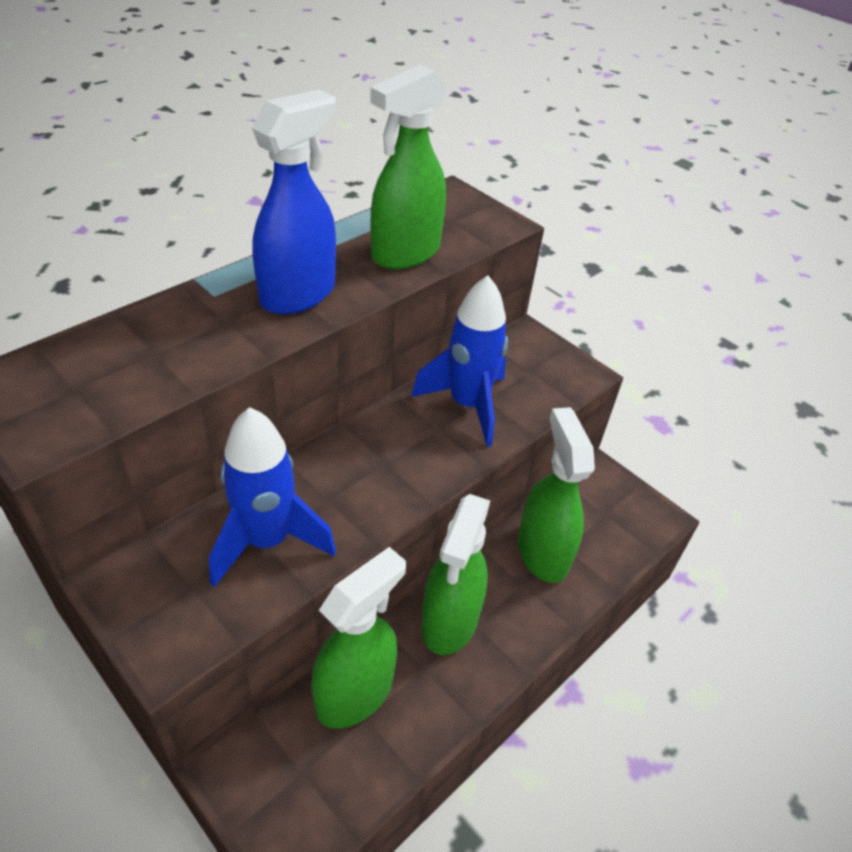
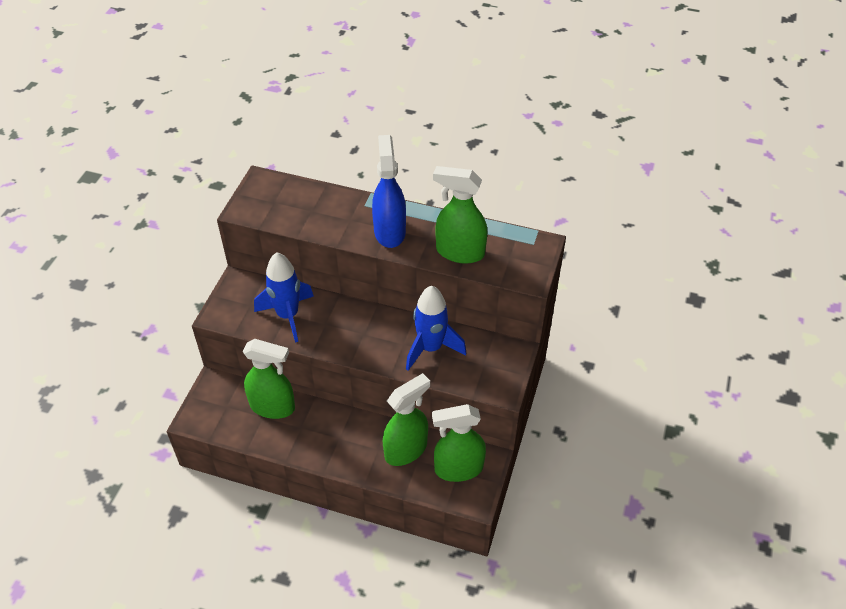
camera: 65 degrees right, 5 degrees up
blue spray bottle [252,90,336,315] -> blue spray bottle turned 105 degrees counterclockwise [372,135,406,248]
green spray bottle [421,494,490,655] -> green spray bottle moved to [432,404,486,482]

